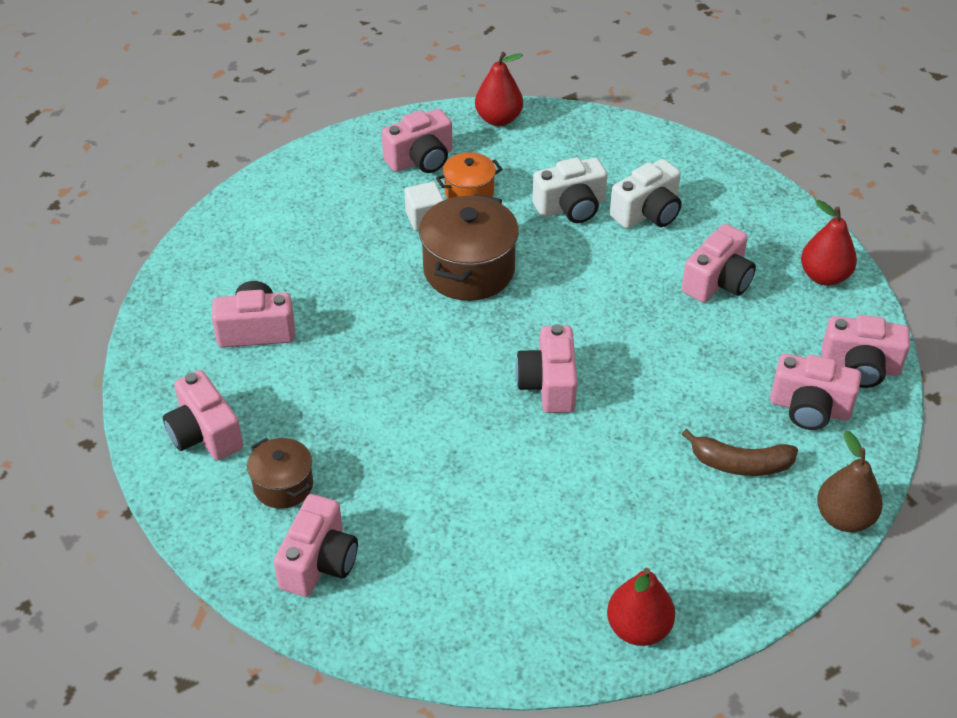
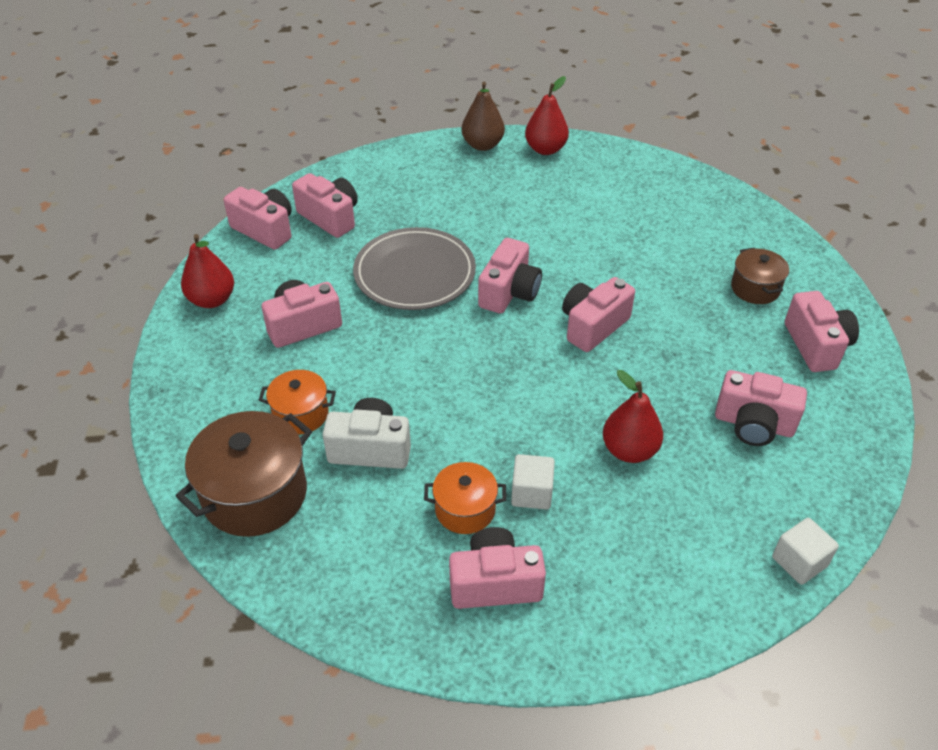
camera: 155 degrees left, 0 degrees up
pink camera [274,494,358,597] -> pink camera moved to [562,277,635,352]
brown pot [419,194,519,301] -> brown pot moved to [176,411,312,537]
red pear [475,52,523,126] -> red pear moved to [603,370,663,463]
white camera [610,159,682,228] -> orange pot [259,370,336,435]
brown banana [682,429,798,476] -> none
brown pear [817,431,883,532] -> brown pear moved to [461,82,505,151]
none -> grey plate [353,227,476,310]
none -> white cube [772,518,839,585]

